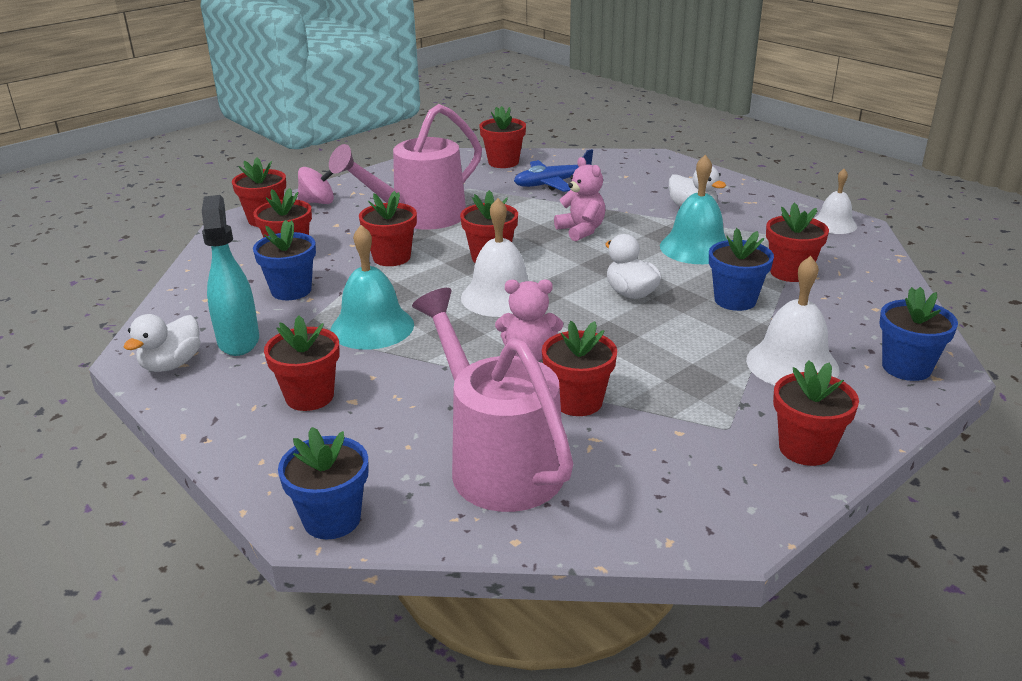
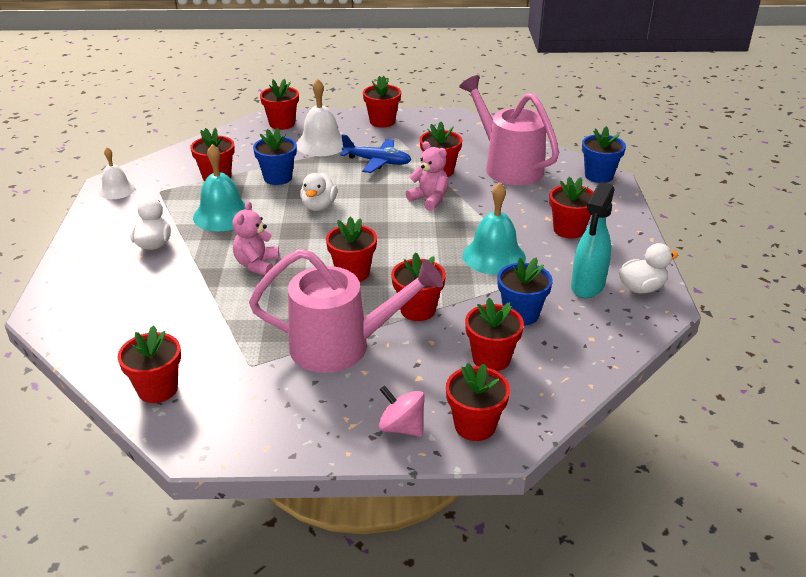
camera: 140 degrees left, 5 degrees up
pink watering can [412,288,573,512] -> pink watering can turned 135 degrees clockwise [459,75,559,185]
white bell [461,198,529,317] -> none
blue plane [514,149,593,192] -> blue plane moved to [340,134,411,173]
blue flower pot [879,287,958,381] -> red flower pot [260,79,299,130]

